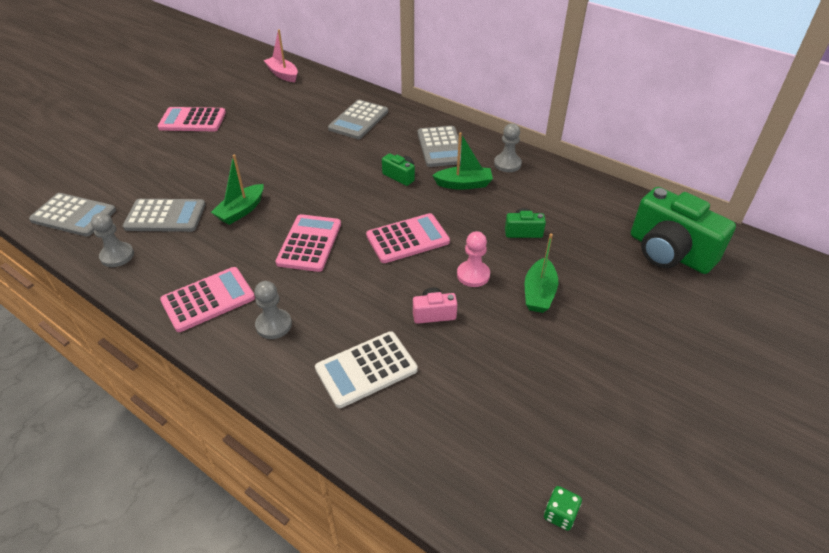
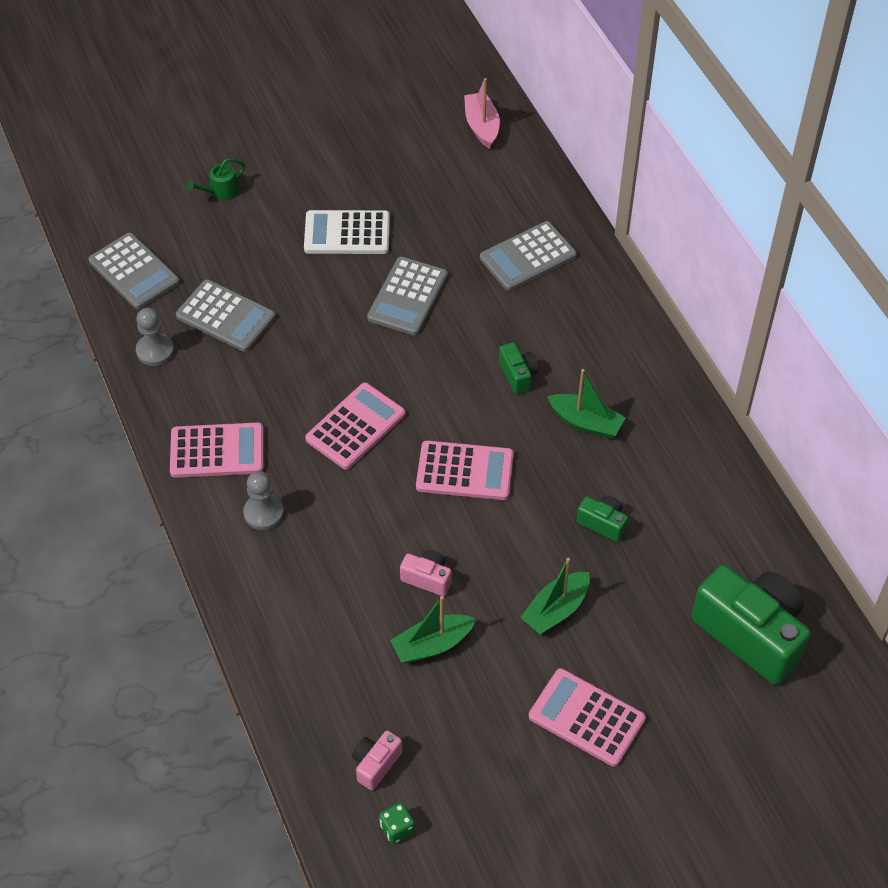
camera: 30 degrees right, 10 degrees up
pink calculator [158,107,226,131] -> pink calculator moved to [529,668,646,767]
green boat [211,154,263,225] -> green boat moved to [390,596,476,663]
white calculator [315,331,418,408] -> white calculator moved to [304,210,390,254]
grey calculator [417,126,462,167] -> grey calculator moved to [367,257,448,335]
pink pawn [457,231,490,287] -> none
grey pawn [494,123,522,172] -> none
green camera [631,187,736,274] -> green camera turned 150 degrees clockwise [691,565,811,685]
none -> green watering can [186,158,245,200]
none -> pink camera [352,730,402,790]

